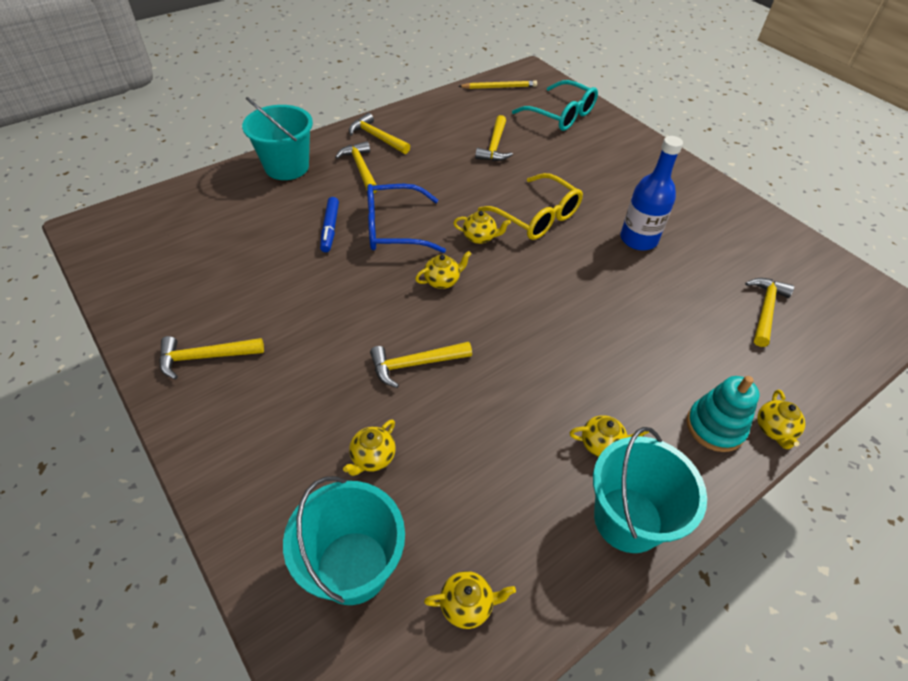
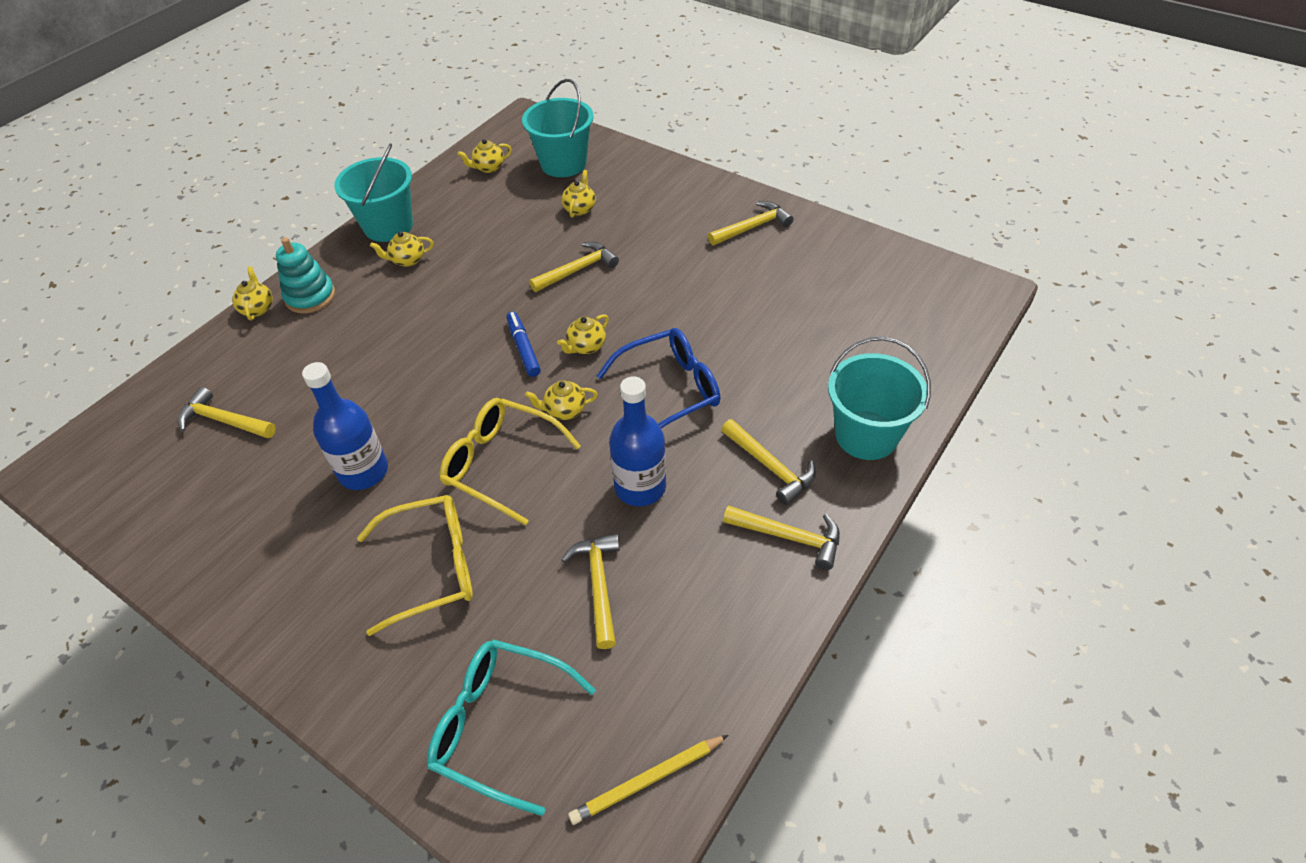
camera: 165 degrees right, 0 degrees up
blue marker [320,197,339,252] -> blue marker moved to [507,311,541,377]
yellow hammer [745,278,794,347] -> yellow hammer turned 105 degrees clockwise [178,387,276,438]
none -> yellow glasses [357,495,473,636]
none -> blue bottle [609,376,666,506]

